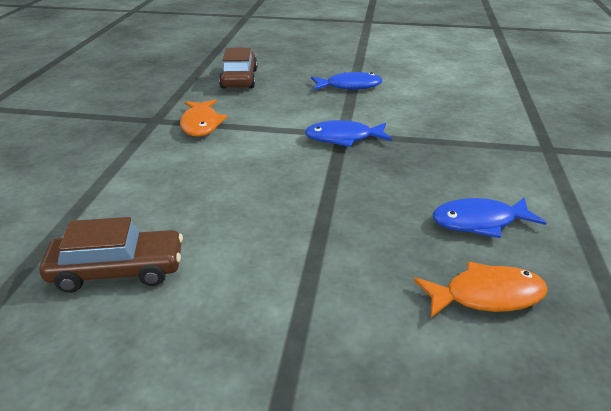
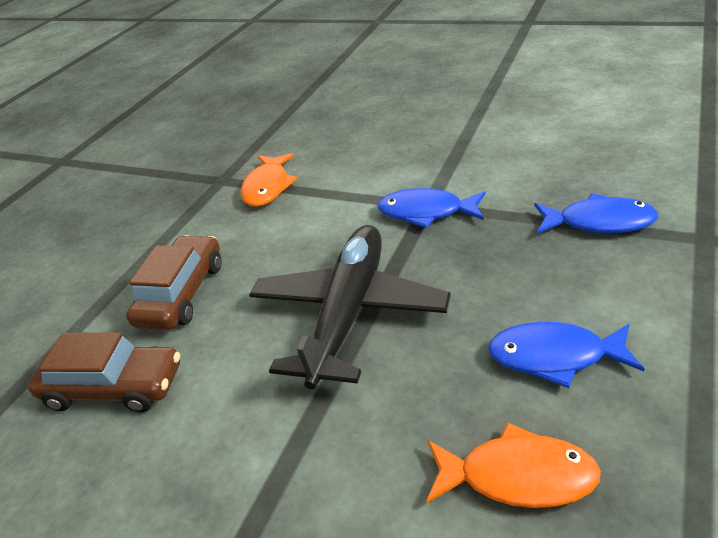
camera: 20 degrees right, 5 degrees up
brown car [219,48,257,89] -> brown car moved to [126,235,221,330]
blue fish [311,72,382,90] -> blue fish moved to [534,193,658,234]
none -> black plane [249,225,451,389]

